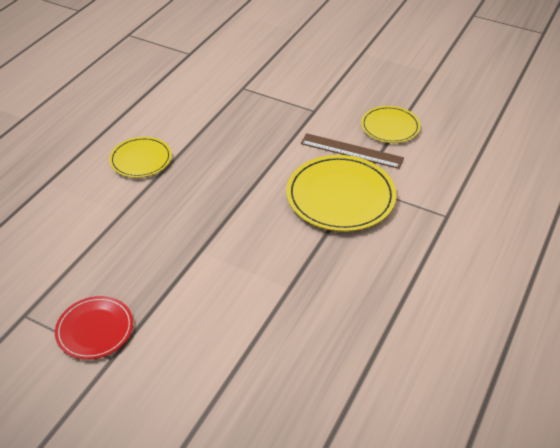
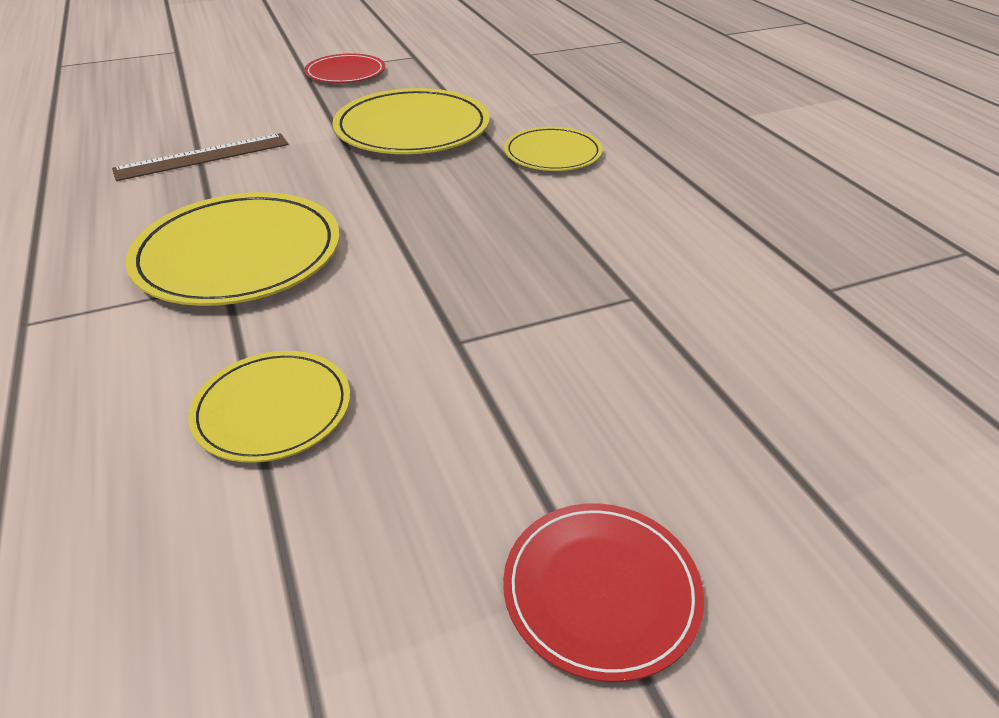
camera: 130 degrees right, 5 degrees down
brown ruler [301,133,404,169] -> brown ruler moved to [112,133,288,181]
none -> yellow plate [332,88,490,154]
none -> red plate [503,503,704,682]

